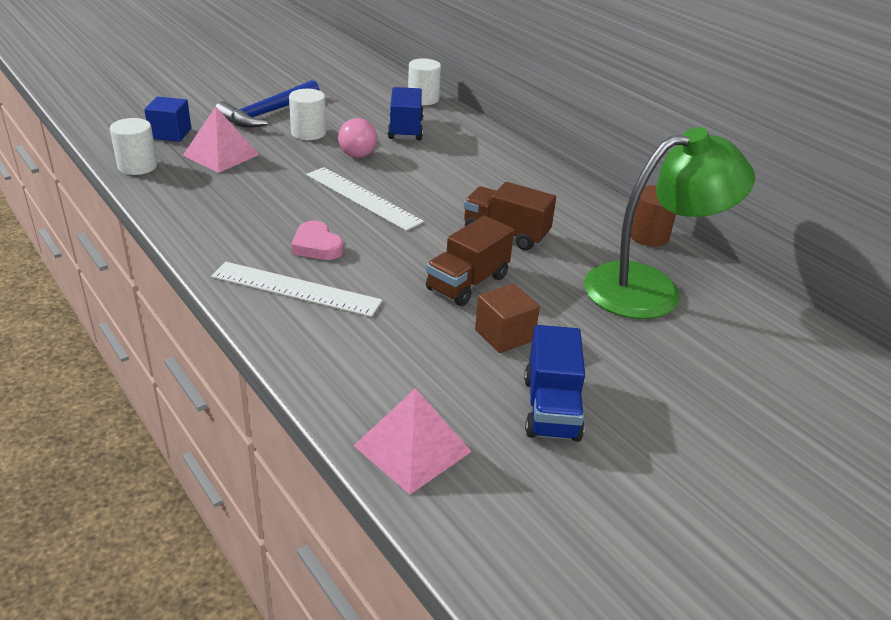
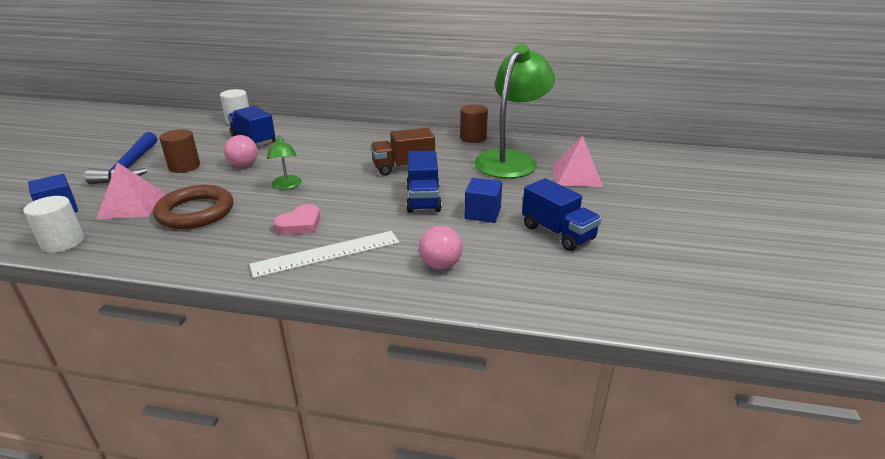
camera: 40 degrees left, 5 degrees down
white cylinder [289,89,326,140] -> brown cylinder [159,129,200,173]
pink heart [291,221,343,260] -> pink heart turned 60 degrees counterclockwise [274,204,320,235]
white ruler [306,167,424,231] -> green lamp [267,136,302,190]
pink pyramid [354,388,472,494] -> pink pyramid moved to [552,136,603,187]
brown truck [426,215,514,306] -> blue truck [406,151,442,213]
brown cube [475,283,540,353] -> blue cube [464,178,502,223]
none -> brown ring [153,185,233,229]
none -> pink ball [419,226,462,269]

